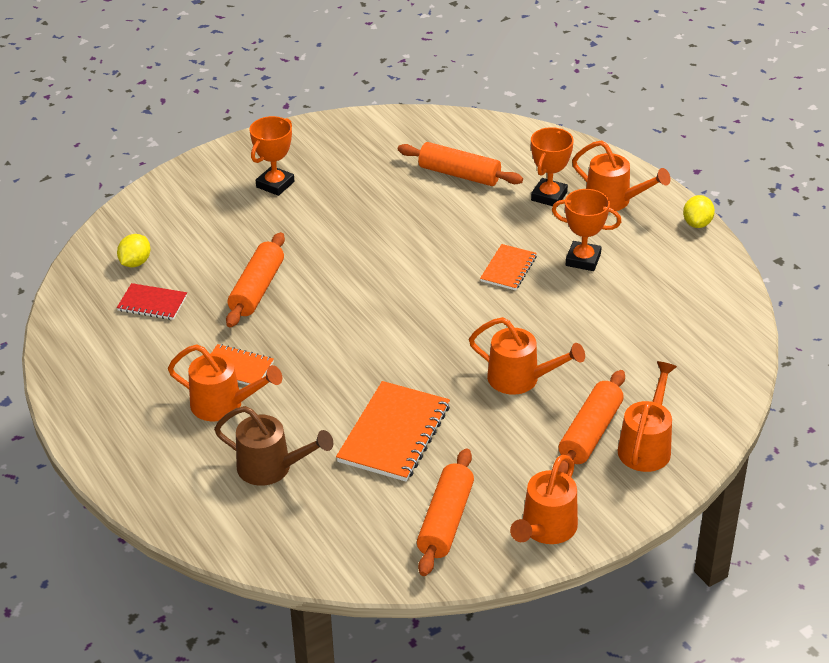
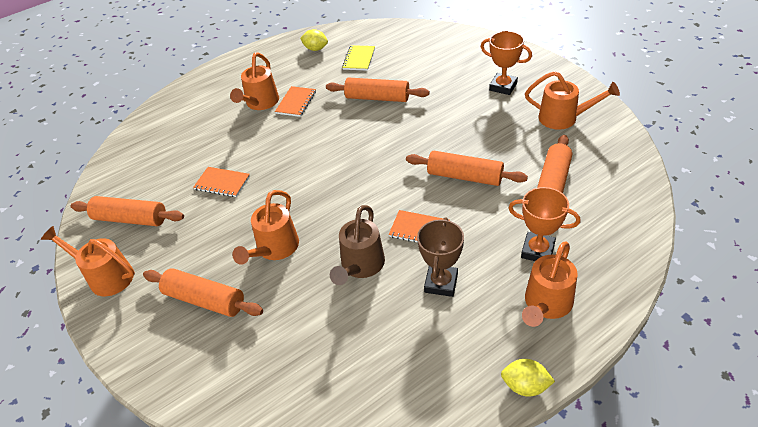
camera: 90 degrees right, 5 degrees up
yellow lemon [117,234,151,267] -> yellow lemon moved to [300,29,328,51]
red notebook [117,283,187,320] -> yellow notebook [342,45,375,71]
brown watering can [214,406,333,486] -> brown watering can moved to [330,205,385,285]
orange notebook [336,381,450,481] -> orange notebook [193,167,250,197], size x0.57
orange trophy [552,189,621,271] -> brown trophy [417,218,464,297]
orange watering can [618,361,677,472] -> orange watering can moved to [525,71,620,130]
none -> orange rolling pin [406,151,528,186]

